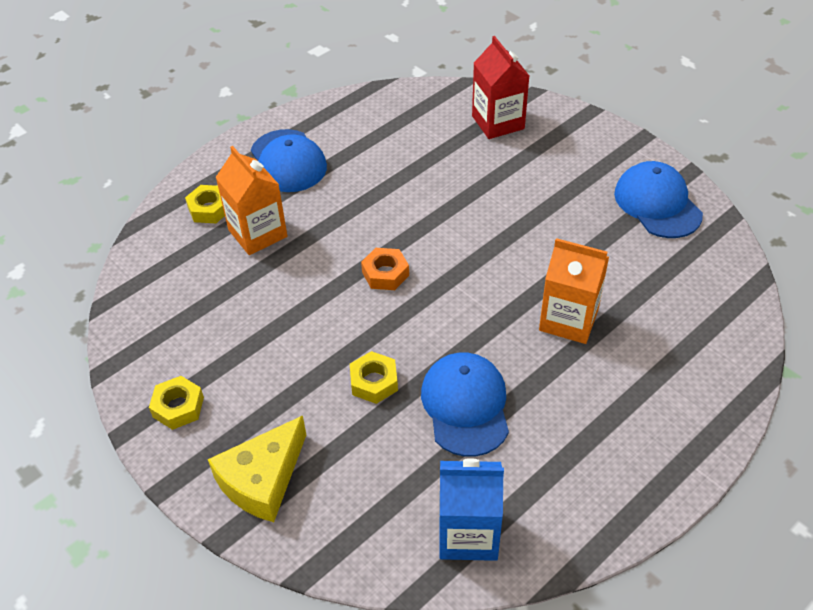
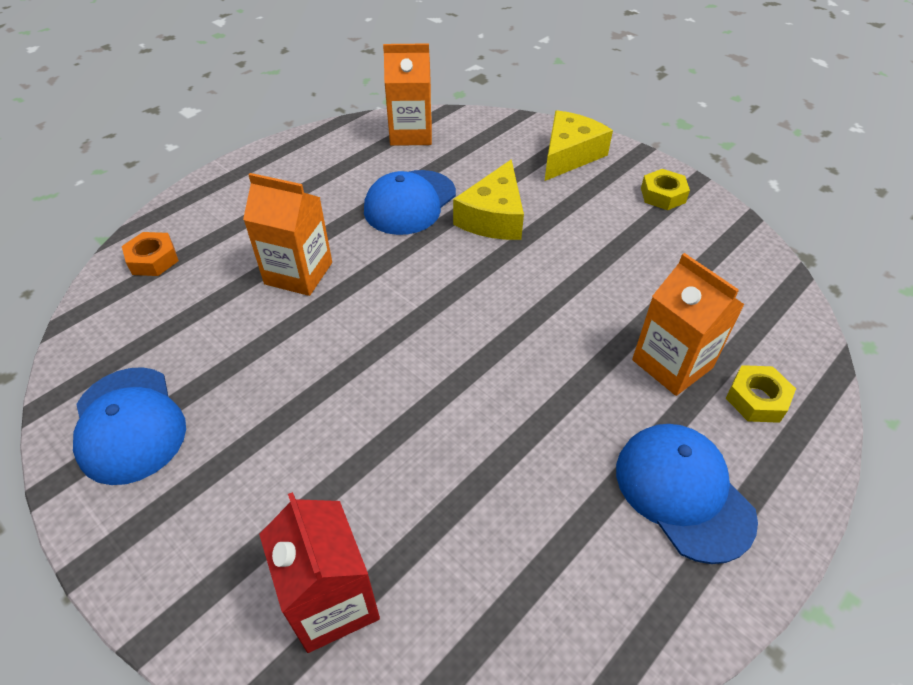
camera: 175 degrees right, 0 degrees up
yellow nut [350,351,398,404] -> yellow cheese [453,159,524,240]
orange nut [361,248,409,290] -> orange nut moved to [122,232,179,276]
blue cap [421,353,509,457] -> blue cap turned 45 degrees clockwise [364,170,456,235]
blue carton [439,458,504,561] -> orange carton [383,43,432,146]

